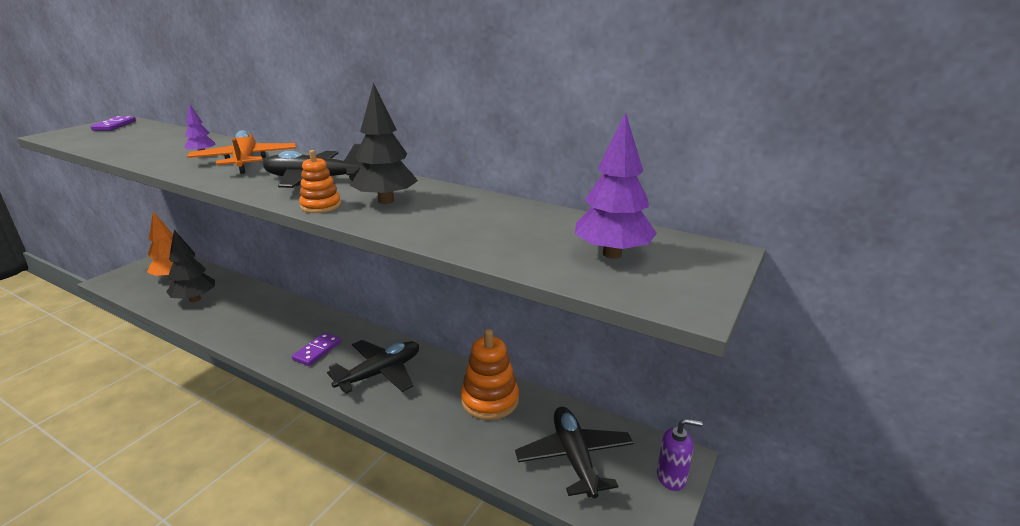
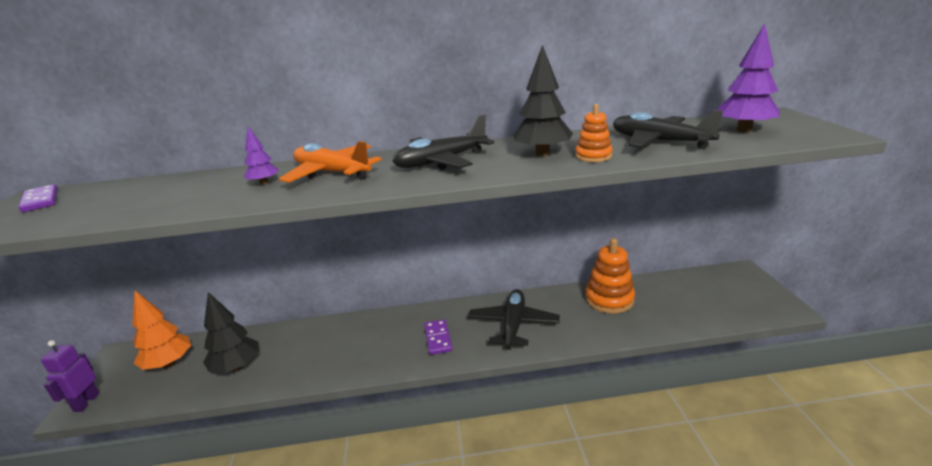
camera: 35 degrees left, 0 degrees up
orange stacking toy [299,150,341,213] -> orange stacking toy moved to [575,104,612,162]
black plane [515,407,633,498] -> black plane moved to [613,110,723,149]
purple soap dispenser [657,418,702,491] -> none
none -> purple robot [41,340,99,412]

